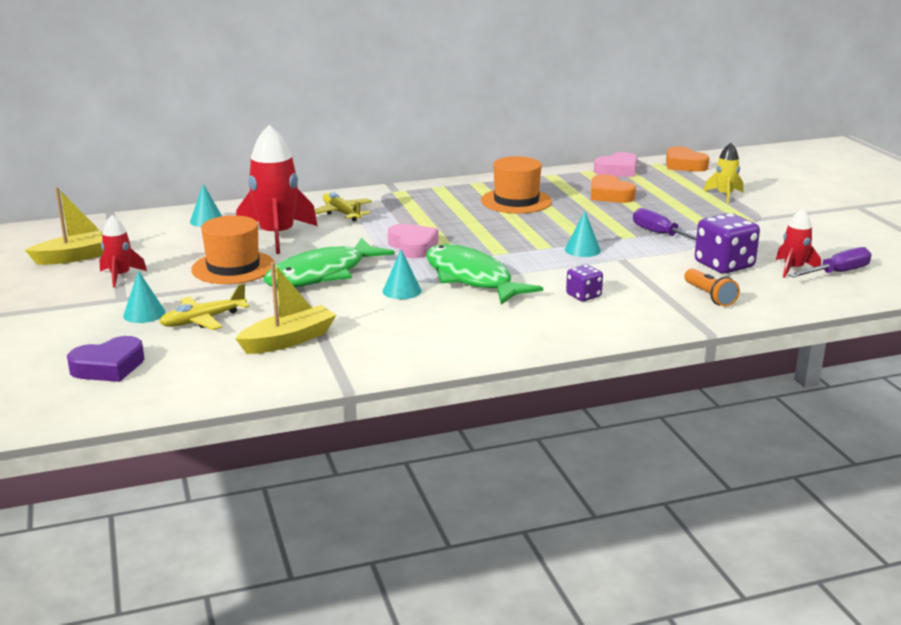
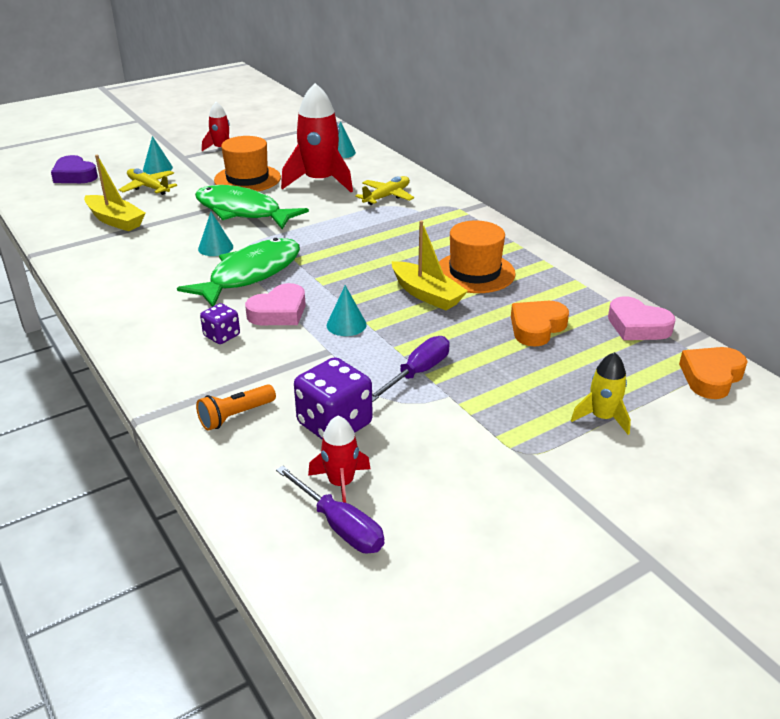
camera: 75 degrees right, 10 degrees up
yellow boat [25,187,103,265] -> yellow boat moved to [392,221,468,310]
pink heart [388,224,438,258] -> pink heart moved to [245,283,306,325]

